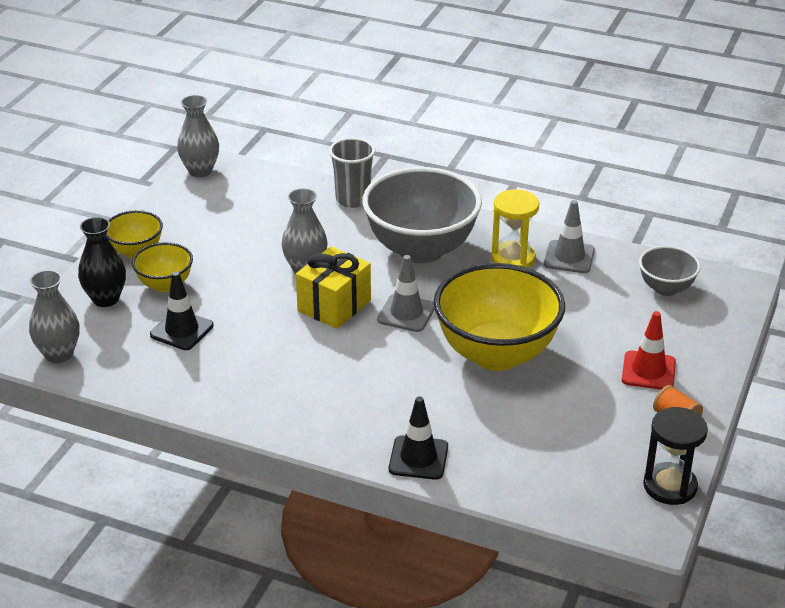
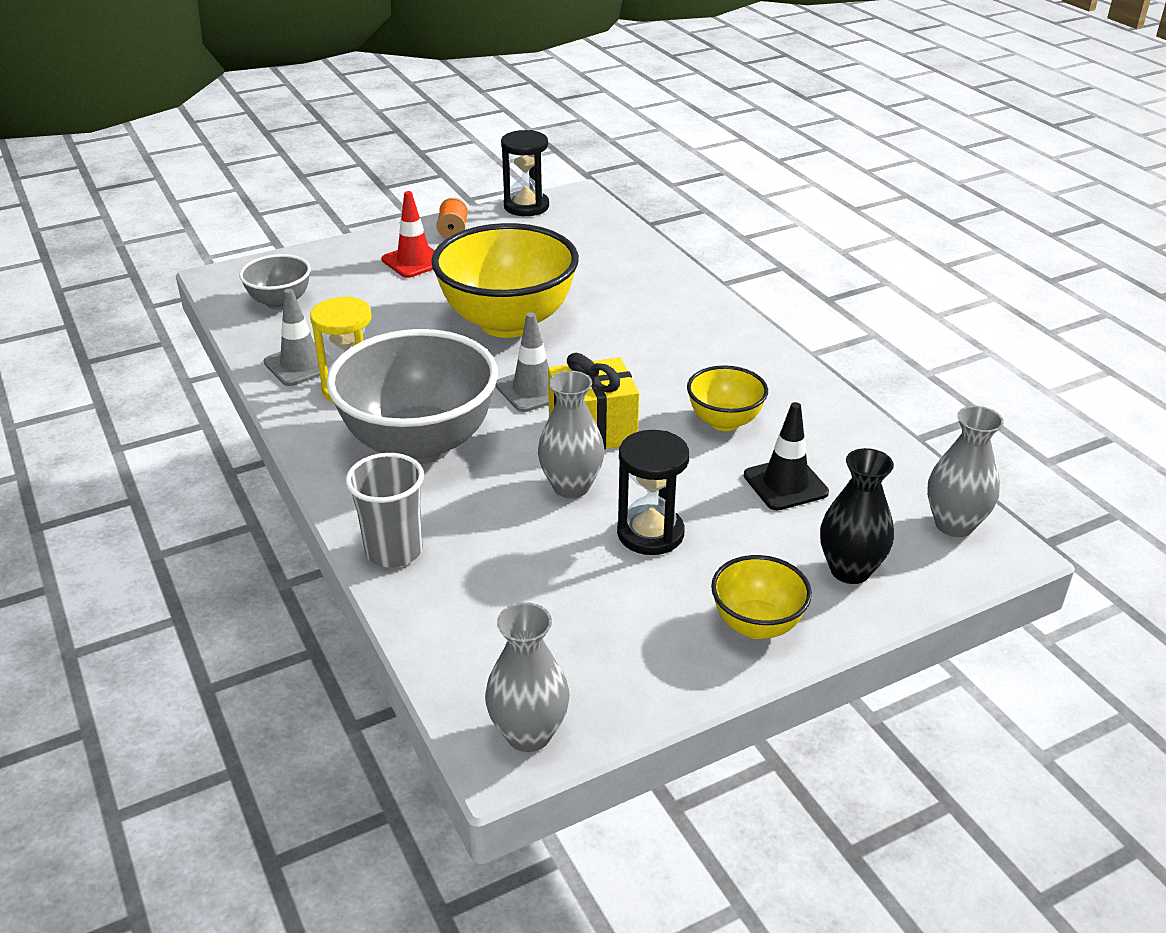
camera: 140 degrees left, 0 degrees up
yellow bowl [132,242,193,292] -> yellow bowl moved to [687,365,768,431]
black traffic cone [389,396,448,480] -> none
none -> black hourglass [617,430,690,555]

